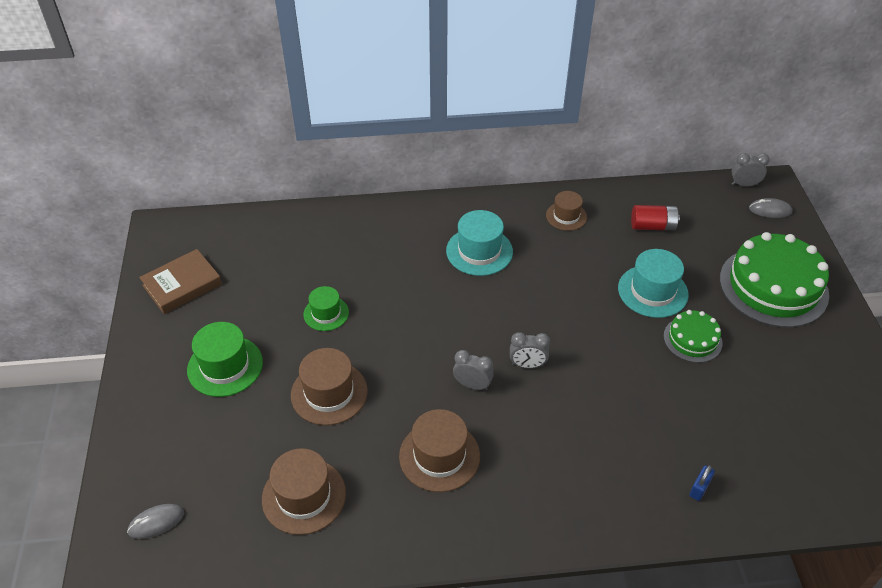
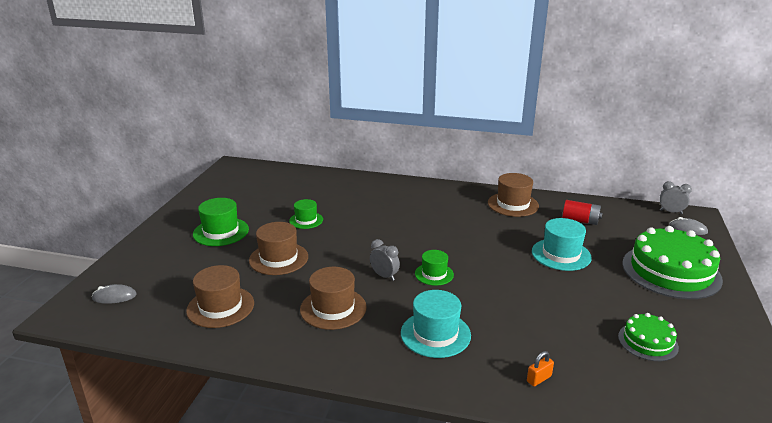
camera: 20 degrees right, 20 degrees down
brown book [139,249,222,314] -> none
turquoise hat [446,210,513,276] -> turquoise hat moved to [401,290,471,358]
grey clock [510,332,550,368] -> green hat [415,250,454,286]
brown hat [546,191,587,231] -> brown hat [488,173,539,217], size x1.57
green cake [664,310,723,363] -> green cake moved to [618,313,679,361]
blue padlock [689,465,715,501] -> orange padlock [527,351,554,386]

